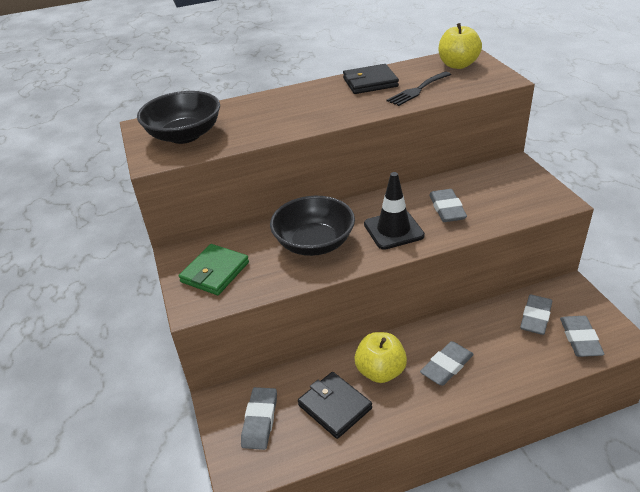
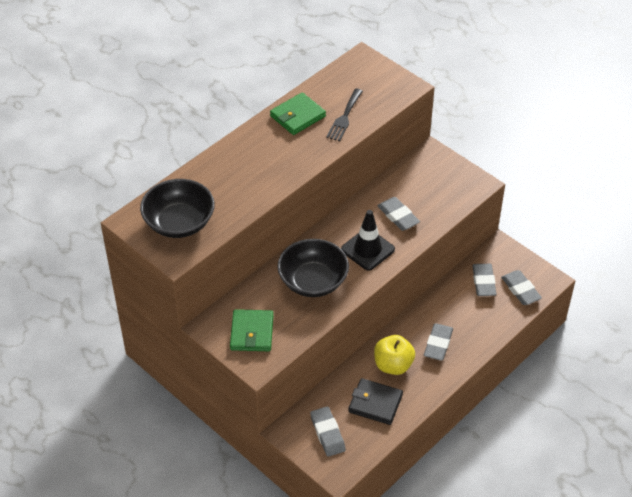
camera: 30 degrees left, 10 degrees up
black wallet [343,64,399,94] -> green wallet [270,92,326,135]
yellow apple [439,23,482,69] -> none

